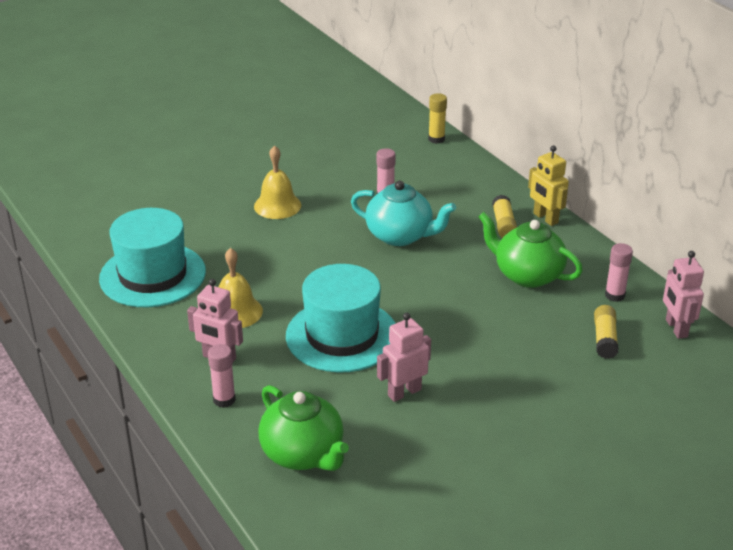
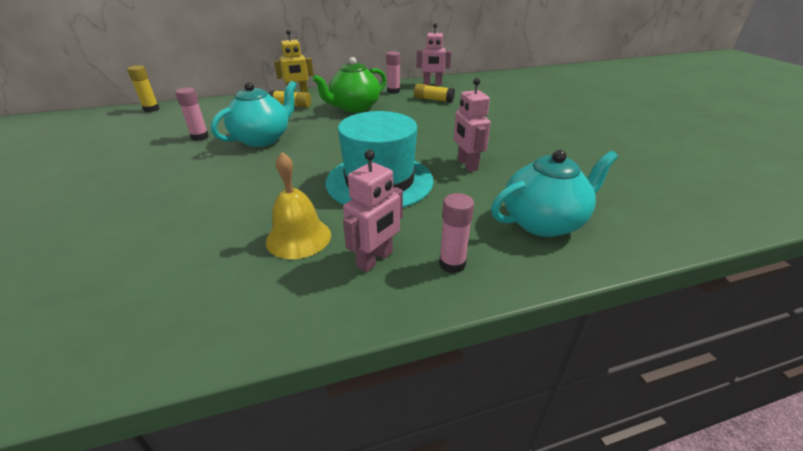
camera: 75 degrees left, 0 degrees up
turquoise hat [99,208,206,307] -> none
yellow bell [254,145,301,219] -> none
green teapot [258,385,349,471] -> turquoise teapot [491,150,618,237]

